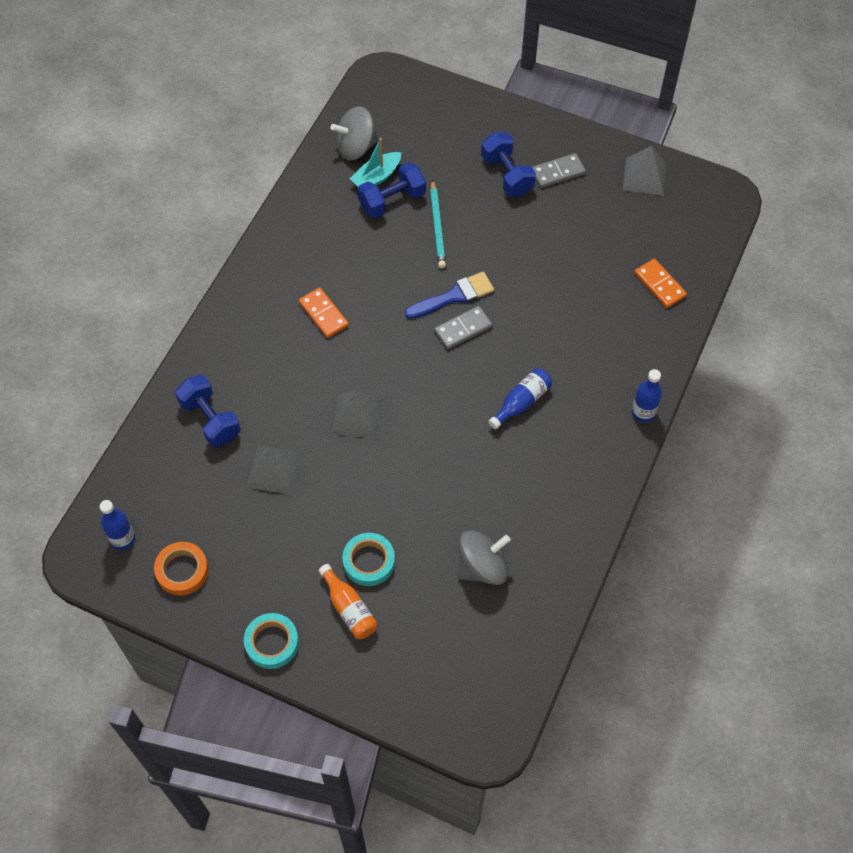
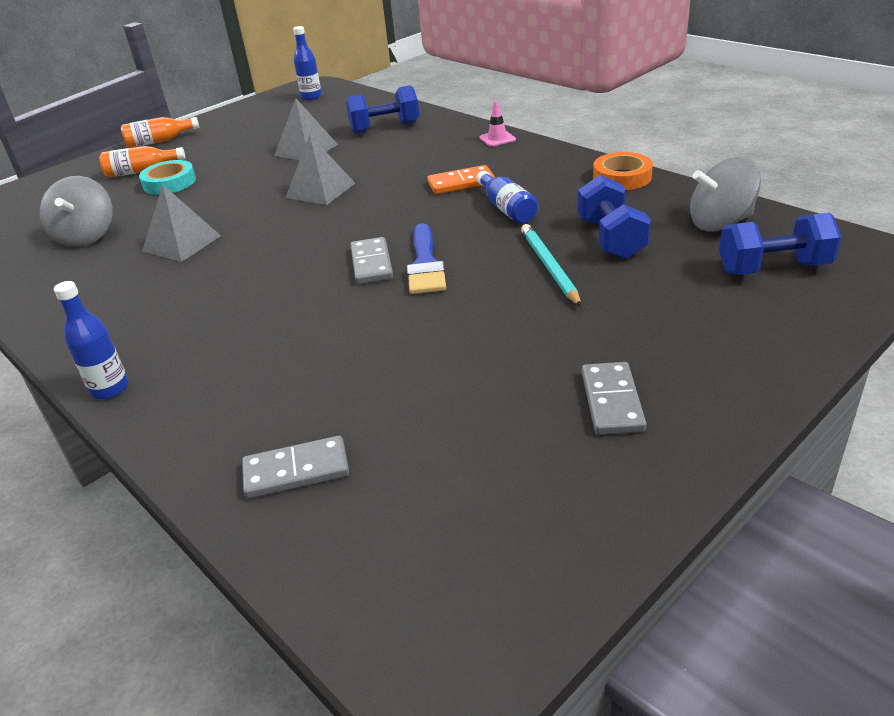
camera: 115 degrees right, 25 degrees down
orange tape [154,542,209,596] -> orange tape moved to [593,152,653,190]
turquoise tape [244,613,299,669] -> orange bottle [121,117,199,148]
grey spinning top [331,106,378,160] -> grey spinning top turned 105 degrees counterclockwise [690,157,761,232]
turquoise boat [350,138,401,187] -> none
turquoise pencil [430,179,446,268] -> turquoise pencil turned 60 degrees clockwise [521,224,582,307]
blue dumbbell [481,132,536,196] -> blue dumbbell moved to [719,212,841,275]
blue bottle [488,368,552,429] -> blue bottle moved to [477,171,538,224]
grey pyramid [622,146,667,196] -> grey pyramid moved to [142,185,221,262]
orange domino [634,259,687,308] -> grey domino [242,436,349,499]
none -> pink traffic cone [480,101,516,147]

